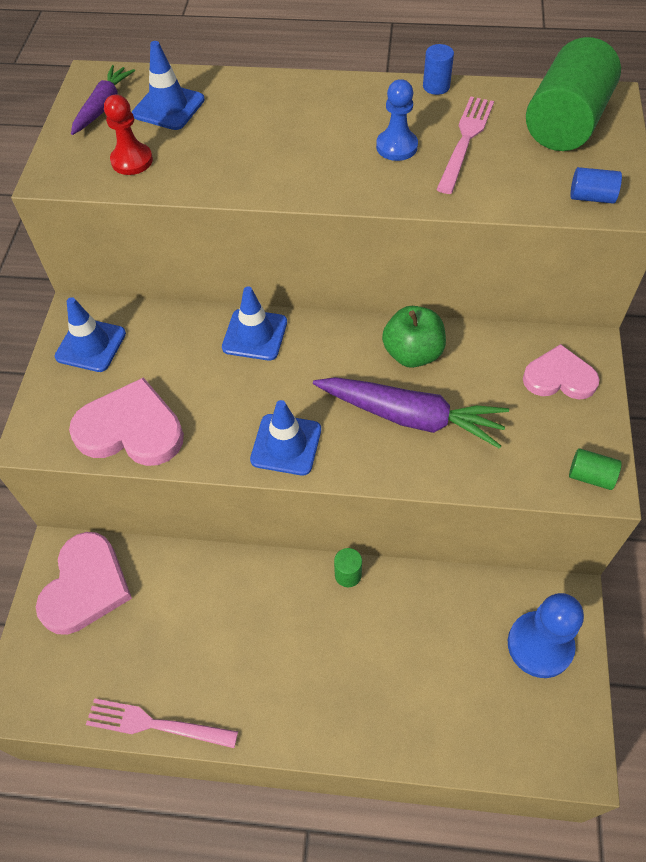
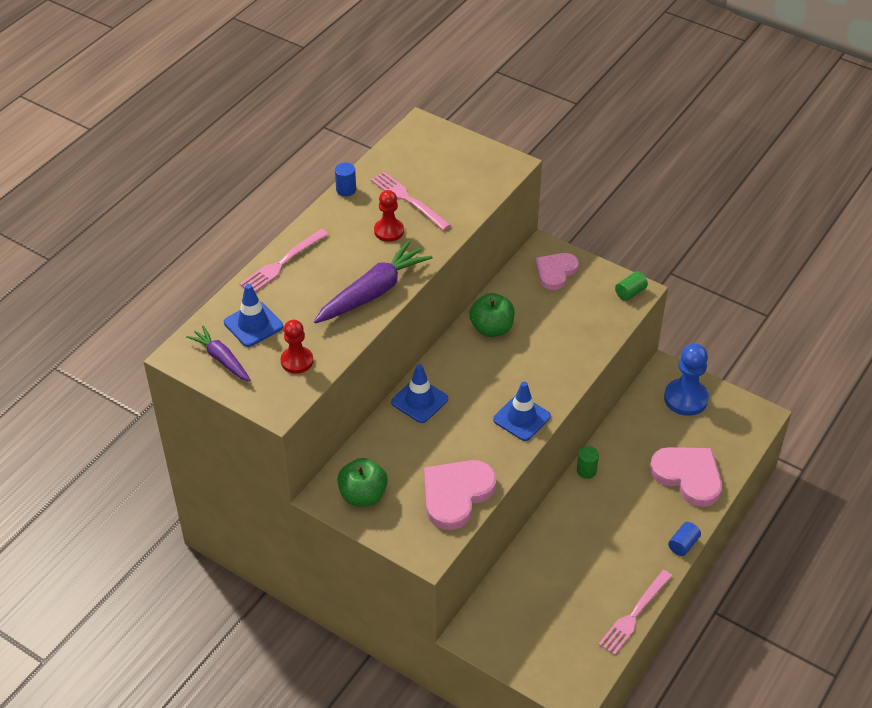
camera: 65 degrees left, 10 degrees down
pink heart [36,532,132,635] -> pink heart moved to [650,447,722,507]
blue traffic cone [55,297,126,372] -> green apple [337,458,388,506]
purple carrot [313,377,509,449] -> purple carrot moved to [314,240,433,324]
blue pawn [376,79,418,161] -> red pawn [374,190,404,242]
green cylinder [526,37,621,151] -> none
blue cylinder [570,167,622,204] -> blue cylinder moved to [668,522,701,556]
none -> pink fork [240,229,328,292]

